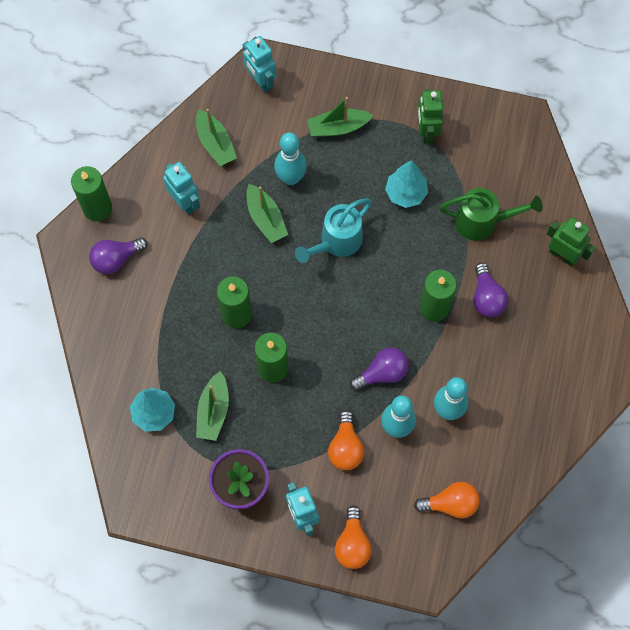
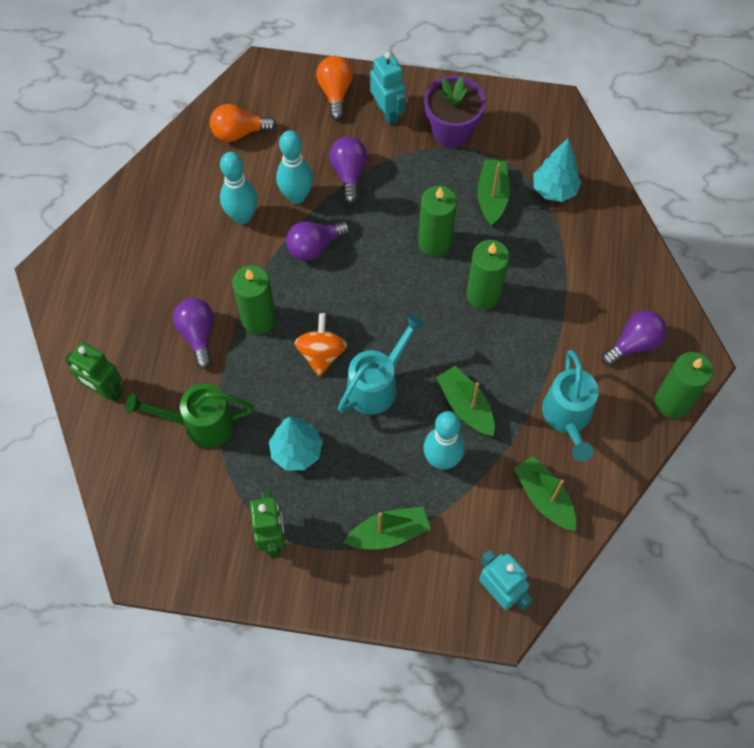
camera: 175 degrees right, 5 degrees down
turquoise robot [163,162,200,215] -> turquoise watering can [542,350,599,461]
orange light bulb [328,410,364,470] -> purple light bulb [329,137,367,204]
none -> orange spinning top [295,313,347,377]

